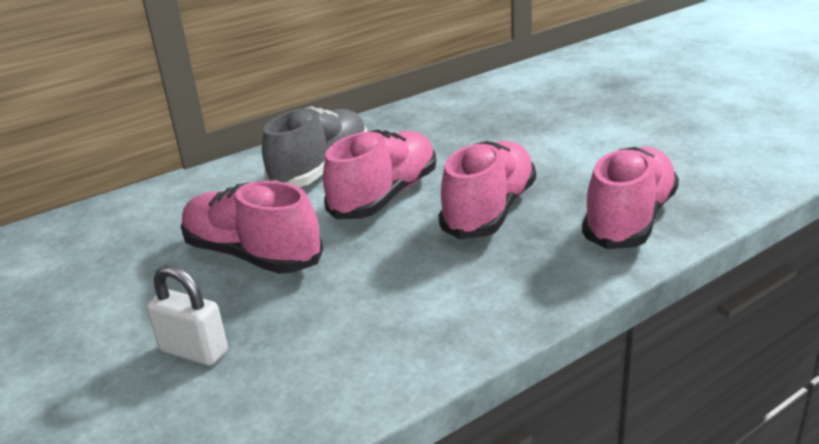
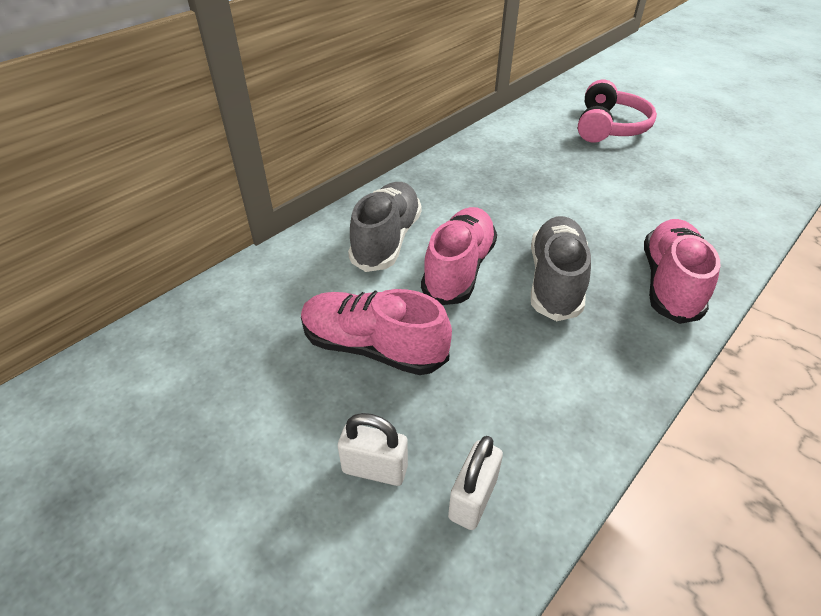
camera: 15 degrees left, 15 degrees up
pink shoe [438,141,536,239] -> grey shoe [531,216,591,321]
none -> white padlock [448,436,503,530]
none -> pink headphones [578,80,657,143]

